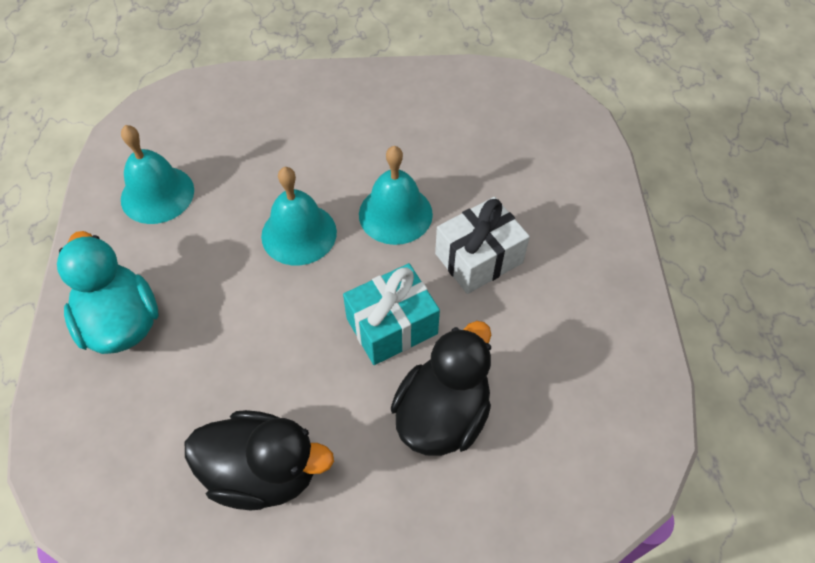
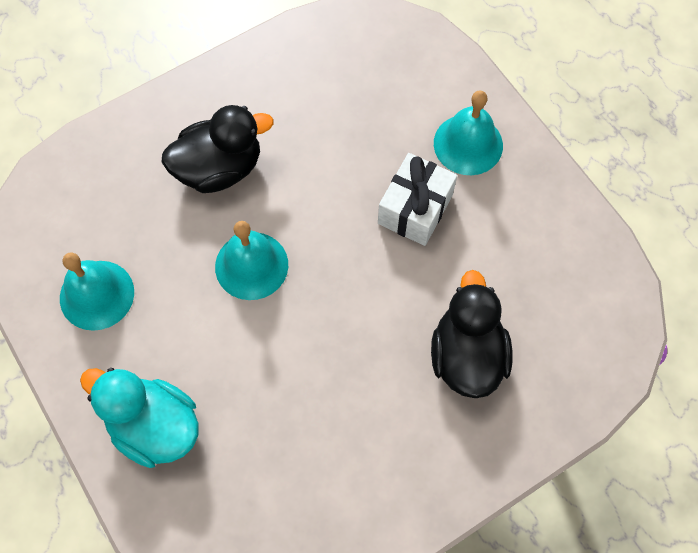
camera: 30 degrees left, 10 degrees up
black duck [185,410,334,510] -> black duck moved to [162,105,273,193]
turquoise gift [343,263,440,365] -> none
turquoise bell [359,146,433,245] -> turquoise bell moved to [434,90,503,175]

